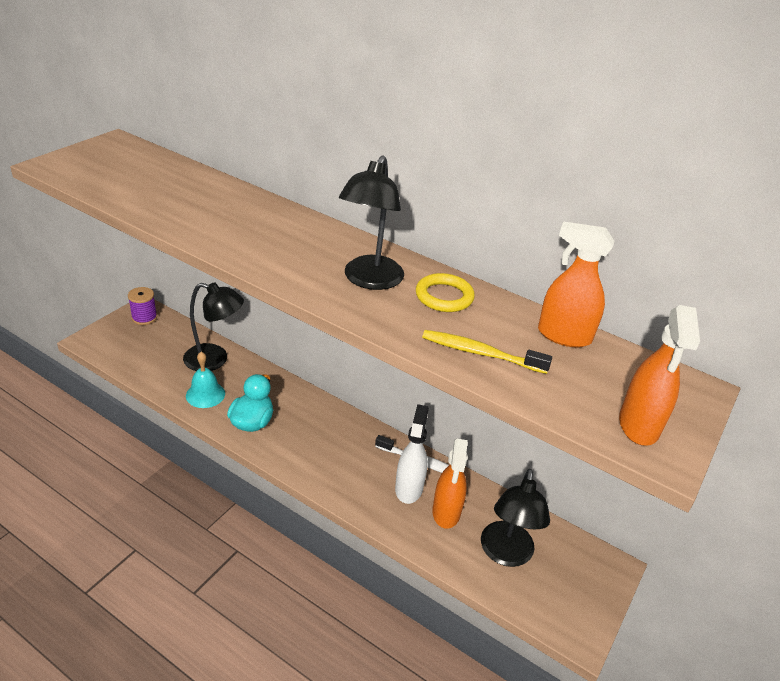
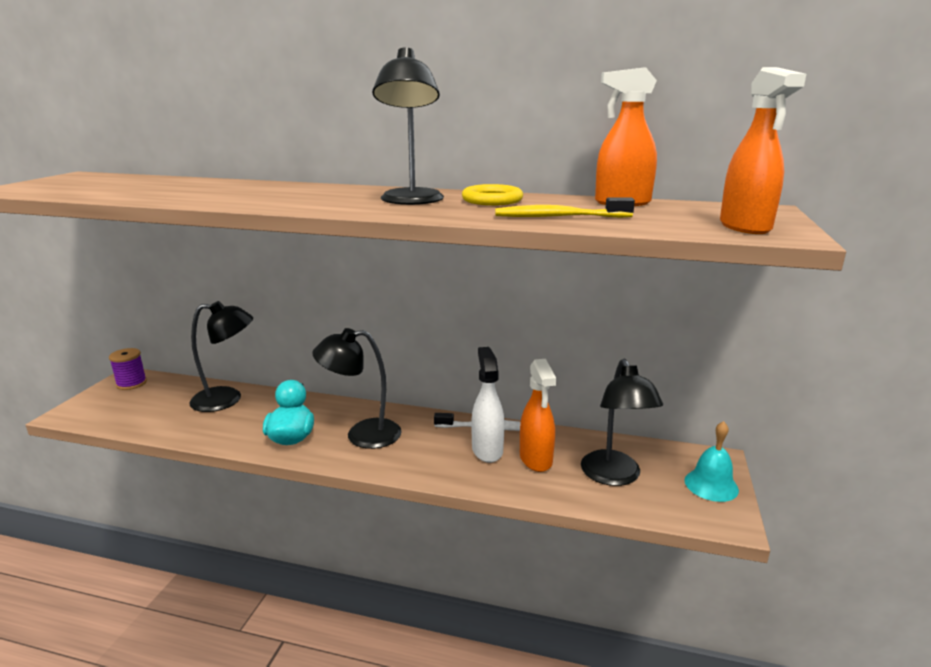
camera: 15 degrees left, 15 degrees down
turquoise bell [186,352,225,408] -> turquoise bell moved to [684,421,739,502]
none -> black lamp [313,328,402,449]

